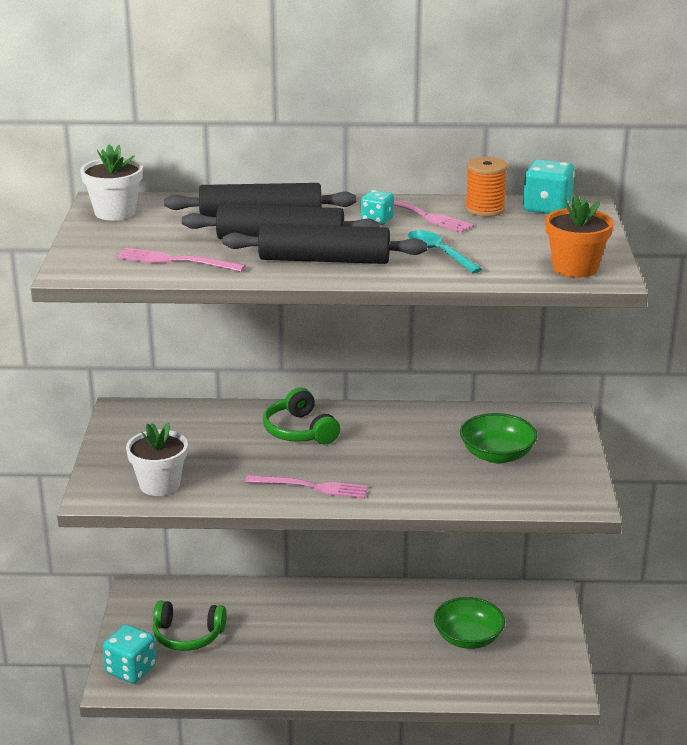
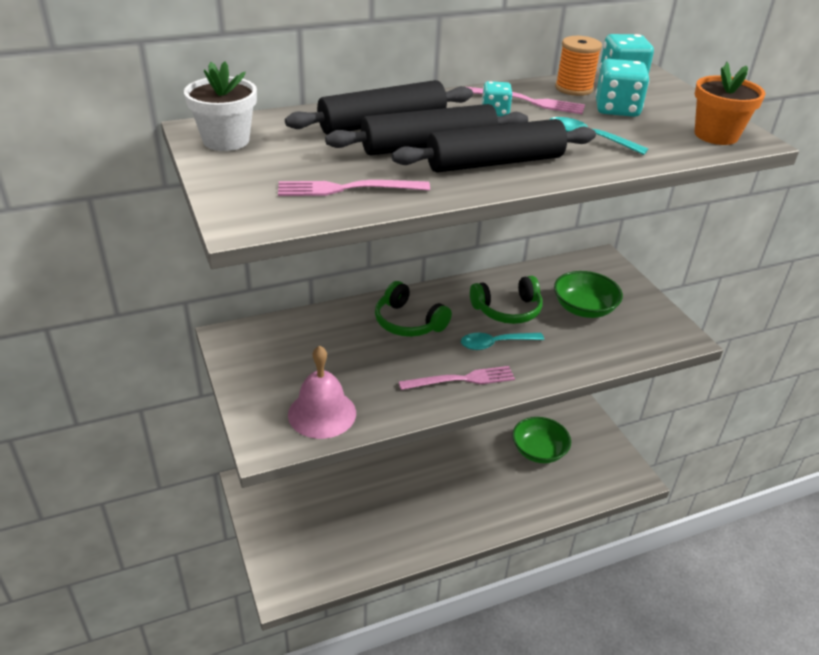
camera: 25 degrees left, 10 degrees up
turquoise dice [103,624,156,684] -> turquoise dice moved to [595,59,649,117]
white flower pot [126,423,188,496] -> pink bell [288,345,356,439]
green headphones [153,601,227,651] -> green headphones moved to [470,276,543,324]
none -> turquoise spoon [461,333,544,350]

